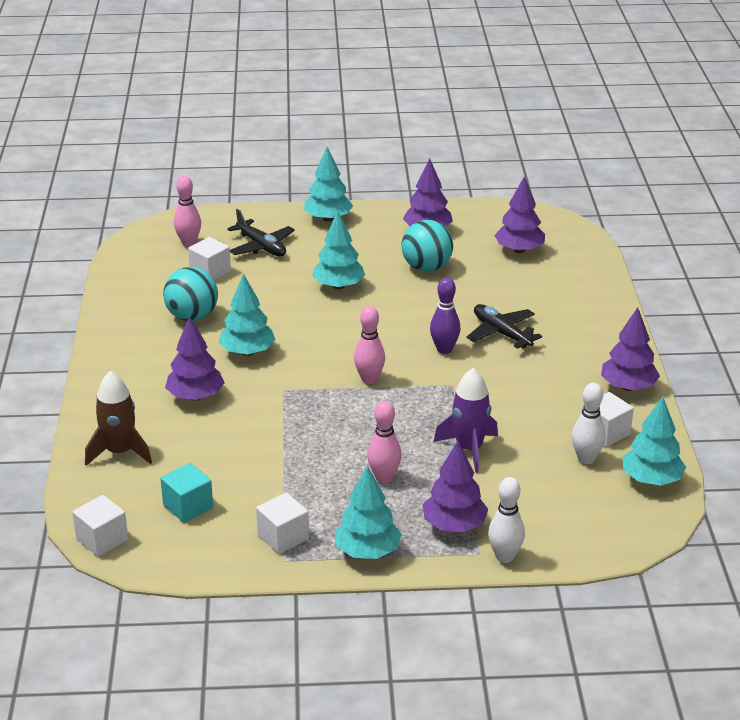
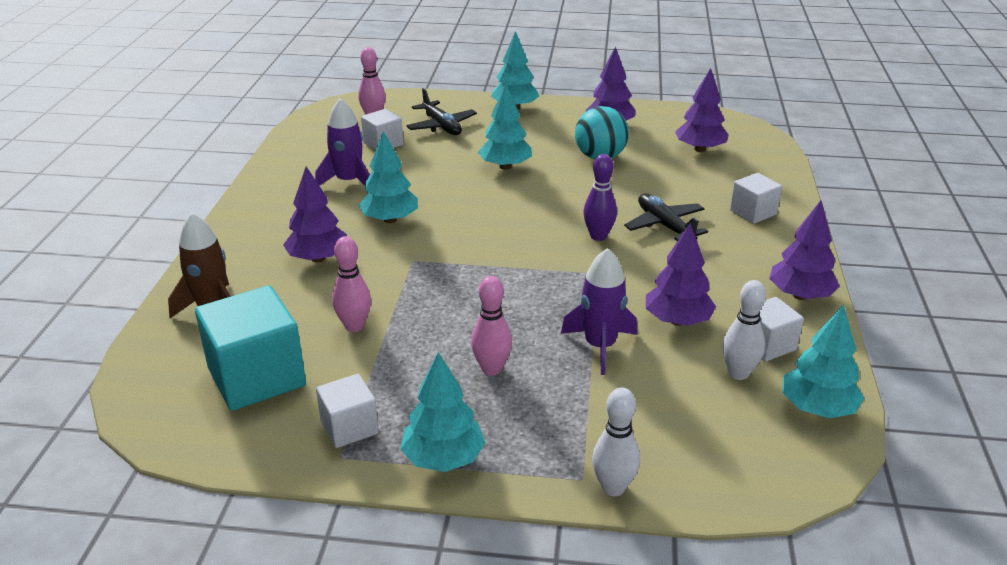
camera: 10 degrees right, 0 degrees up
white cube [72,495,128,557] -> white cube moved to [730,173,782,224]
turquoise cube [160,463,213,523] -> turquoise cube [195,285,306,411], size x1.81
turquoise ball [163,267,218,321] -> purple rocket [315,98,370,186]
pink bowling pin [354,306,385,384] -> pink bowling pin moved to [332,236,371,332]
purple tree [423,441,489,532] -> purple tree moved to [646,223,716,326]

